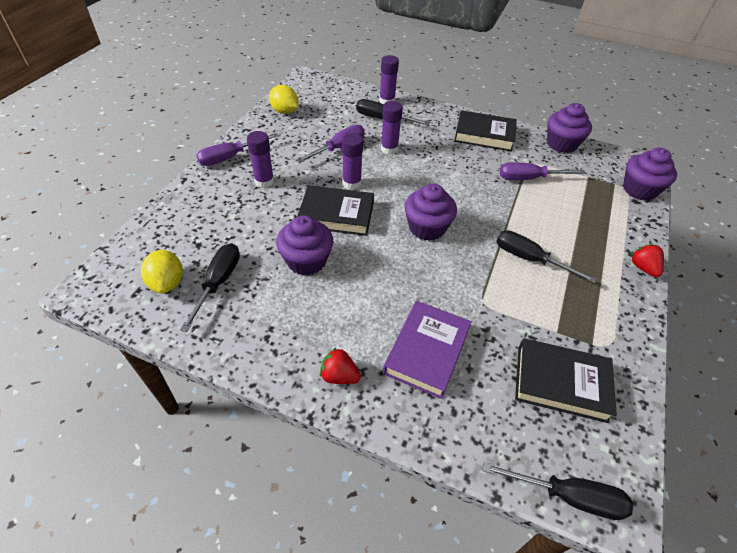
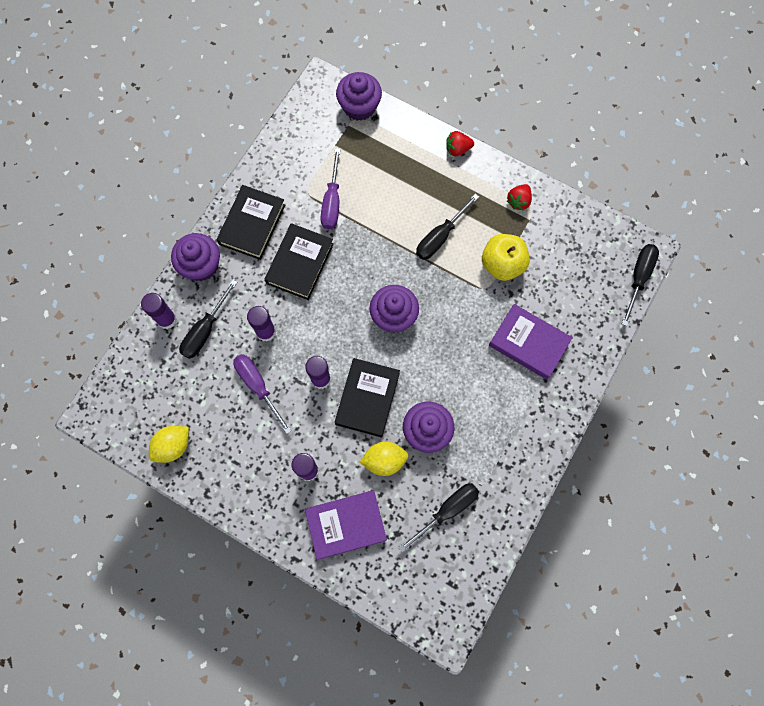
camera: 80 degrees left, 25 degrees up
yellow lemon [141,250,183,293] -> yellow lemon moved to [360,441,408,476]
black screwdriver [180,243,240,332] -> black screwdriver turned 120 degrees clockwise [398,483,479,552]
purple screwdriver [196,133,278,166] -> none
red strawberry [320,347,361,384] -> red strawberry moved to [507,184,532,211]
black book [515,338,617,423] -> black book moved to [264,223,334,300]
purple cupcake [547,103,592,153] -> purple cupcake moved to [171,233,220,281]
none -> purple book [305,490,387,560]
none -> yellow apple [482,234,530,281]

